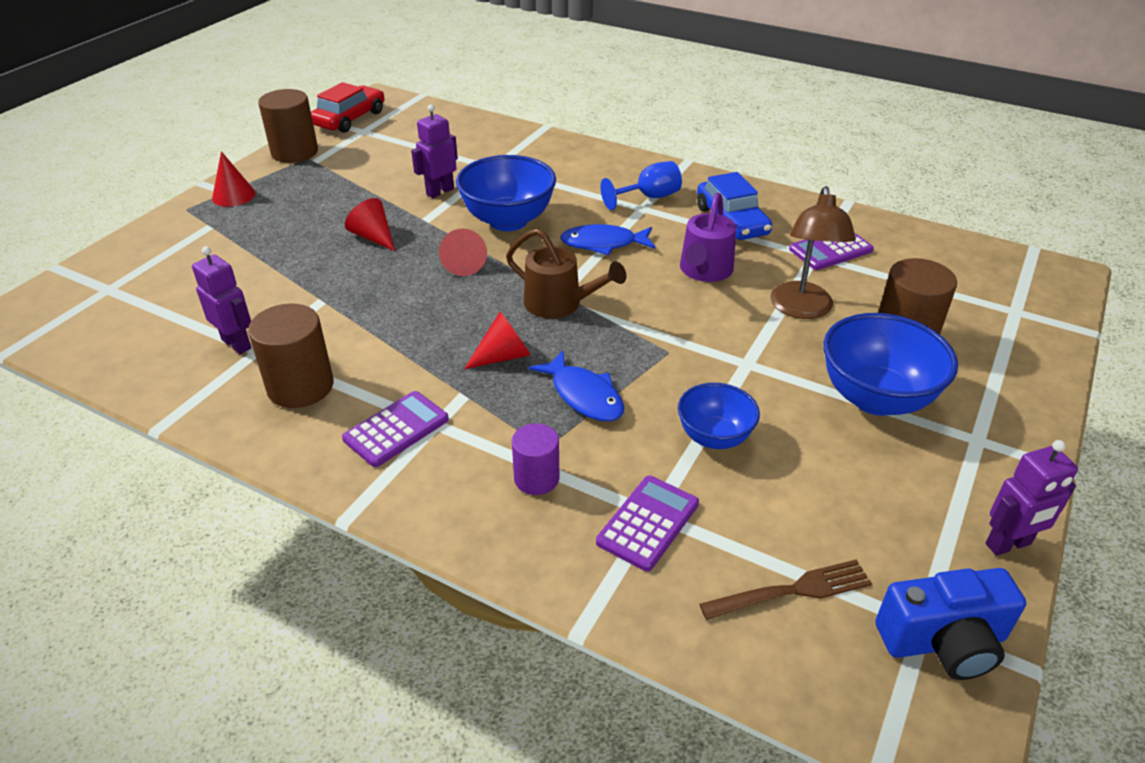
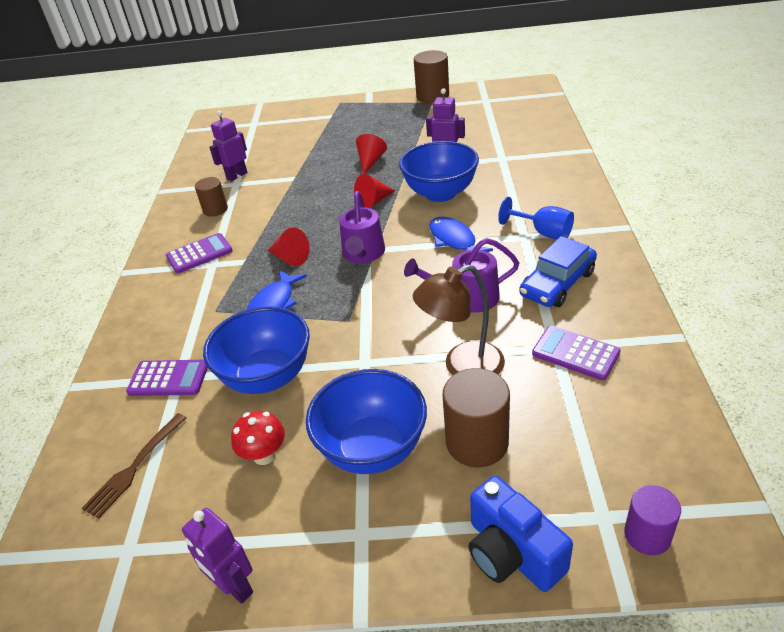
camera: 65 degrees right, 0 degrees up
purple robot [192,246,251,354] -> purple robot turned 150 degrees counterclockwise [209,111,247,182]
red cone [212,151,256,207] -> none
brown cylinder [248,303,334,408] -> brown cylinder [195,177,228,217], size x0.62
red car [311,82,385,133] -> none
purple calculator [342,391,449,467] -> purple calculator turned 45 degrees counterclockwise [166,233,233,273]
brown watering can [506,228,627,318] -> purple watering can [339,191,385,263]
purple cylinder [512,423,560,495] -> purple cylinder moved to [624,485,681,555]
blue bowl [678,383,760,449] -> blue bowl [203,306,310,394], size x1.64
brown fork [699,560,872,620] -> brown fork turned 75 degrees clockwise [81,413,187,519]
blue camera [875,568,1026,680] -> blue camera moved to [468,476,573,592]
none -> red mushroom [231,411,285,465]

